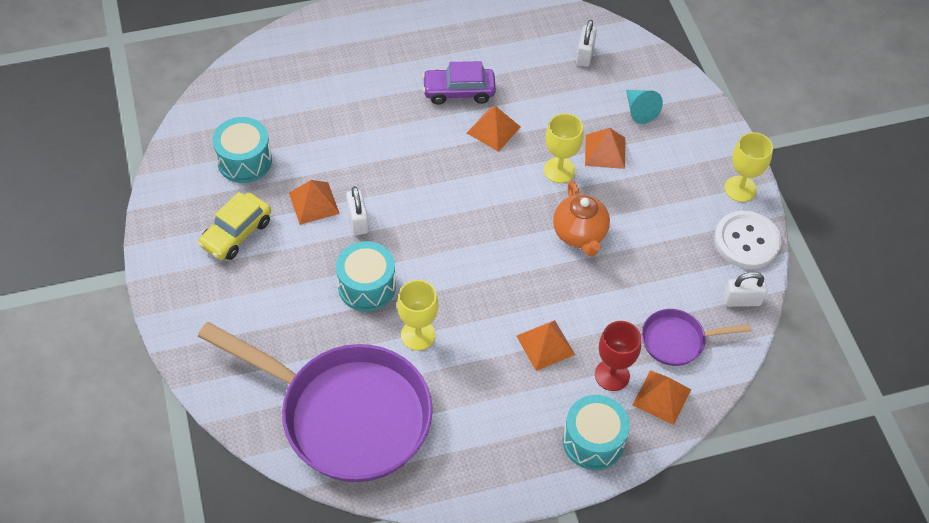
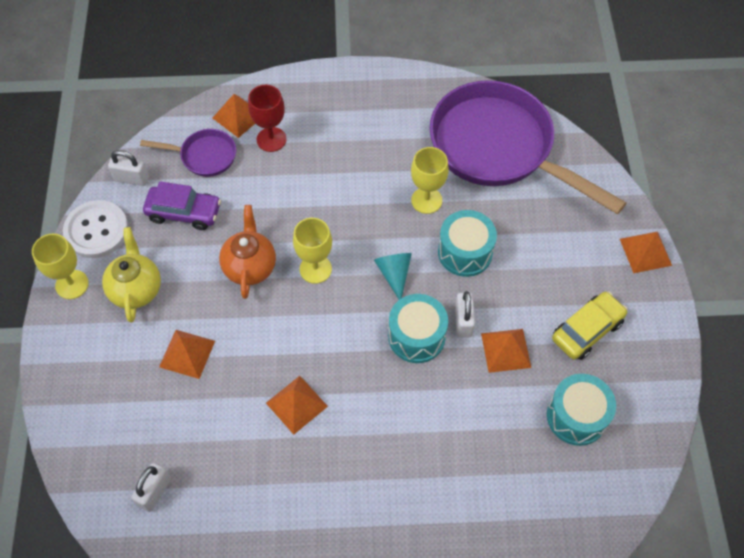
camera: 165 degrees left, 5 degrees up
purple car [422,61,496,105] -> purple car moved to [143,181,221,230]
orange pyramid [517,320,575,371] -> orange pyramid moved to [620,231,672,273]
yellow goblet [544,113,583,183] -> yellow goblet moved to [293,218,332,284]
turquoise drum [563,395,630,470] -> turquoise drum moved to [388,294,448,363]
turquoise cone [626,90,663,124] -> turquoise cone moved to [374,253,412,300]
none -> yellow teapot [102,227,161,323]

